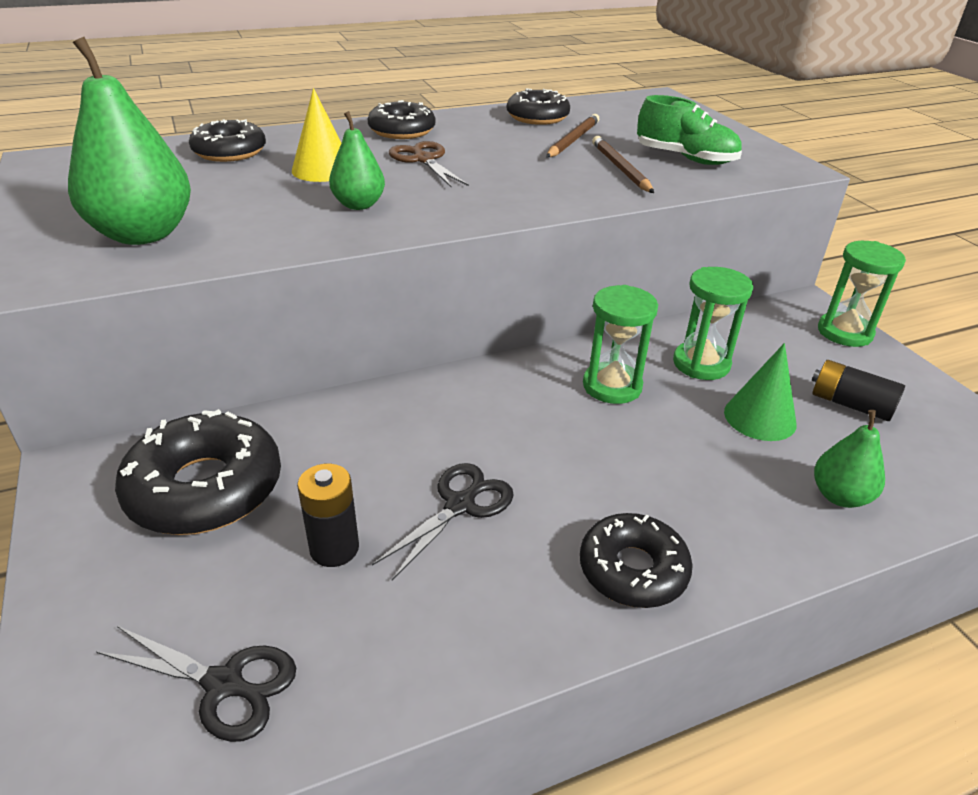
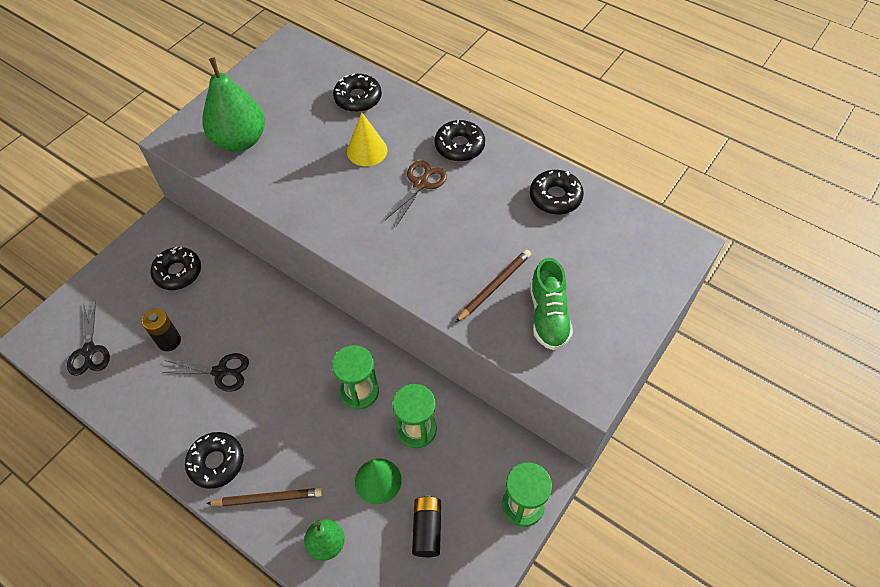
camera: 60 degrees right, 20 degrees up
black donut [115,409,281,535] -> black donut [151,246,201,290], size x0.65
green pear [329,111,385,210] -> none
brown pencil [546,114,599,158] -> brown pencil moved to [206,488,322,506]

